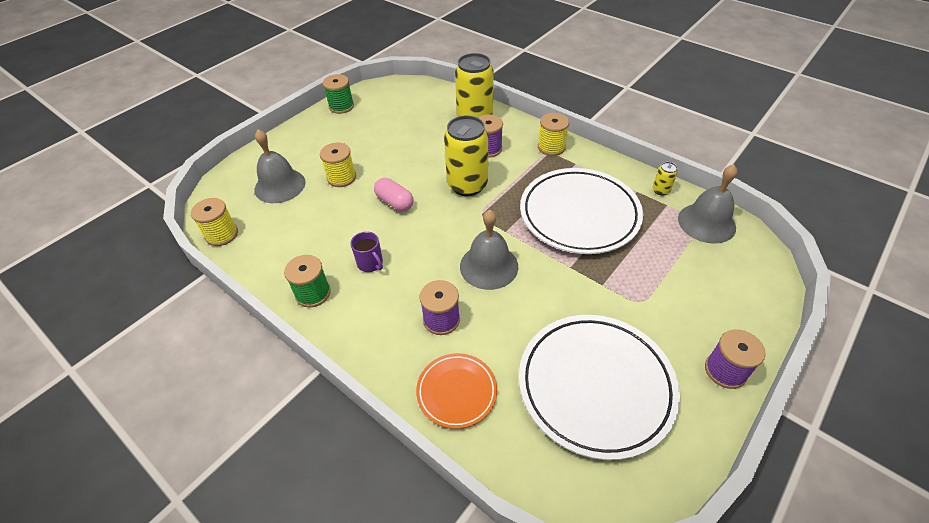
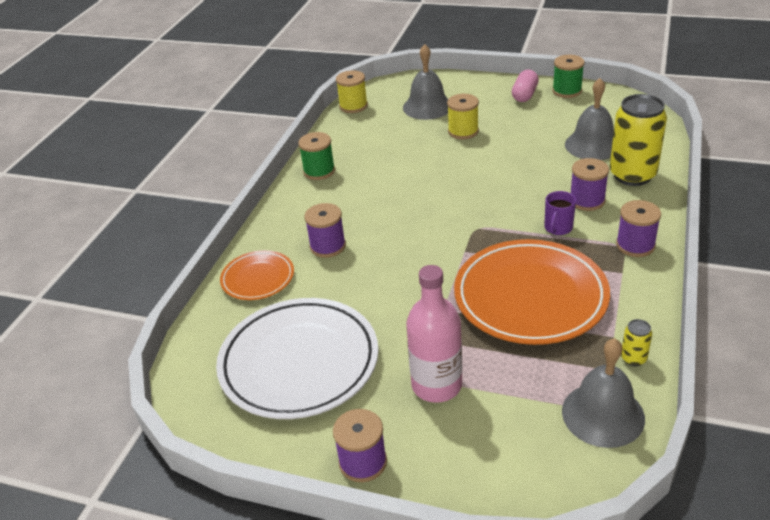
camera: 70 degrees right, 10 degrees down
purple mug [351,232,383,272] -> purple mug moved to [544,191,576,235]
pink capsule [374,178,413,212] -> pink capsule moved to [512,70,539,102]
yellow can [444,116,488,196] -> none
grey bell [460,210,518,290] -> grey bell moved to [565,78,614,160]
white plate [520,168,643,254] -> orange plate [454,239,610,345]
yellow spool [538,113,569,156] -> purple spool [616,200,661,257]
none -> pink bottle [406,265,462,403]

